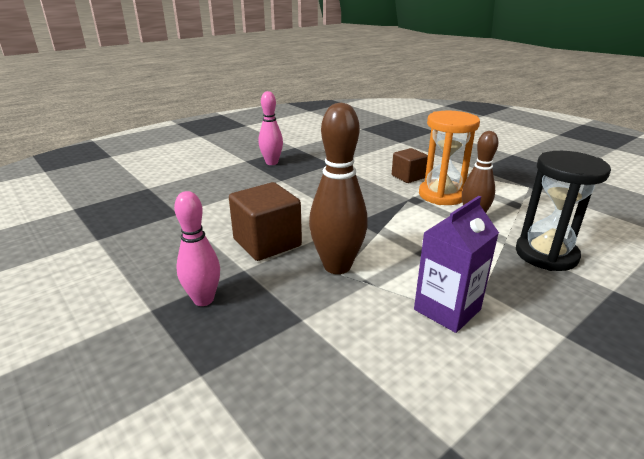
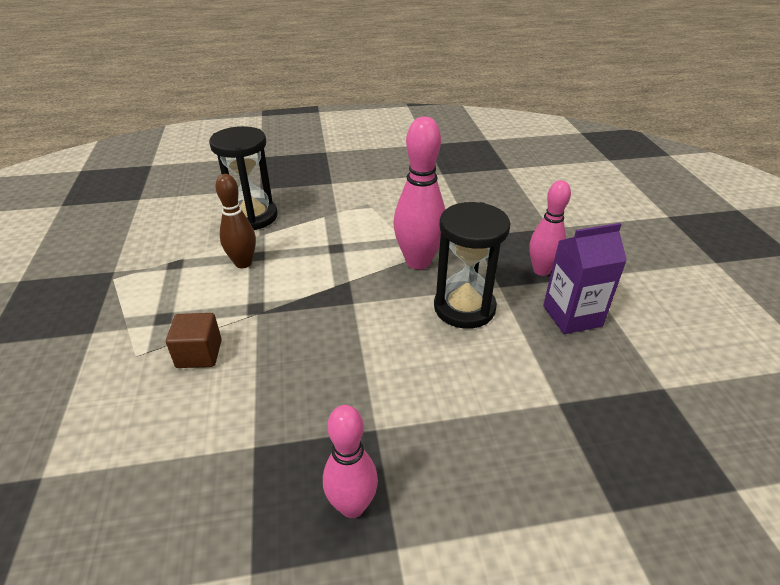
camera: 150 degrees left, 10 degrees up
brown cube [229,182,302,261] -> black hourglass [434,202,510,329]
brown bowling pin [309,103,368,274] -> pink bowling pin [394,117,445,269]
purple carton [414,196,499,333] -> purple carton moved to [543,223,627,334]
orange hourglass [419,111,480,205] -> none

